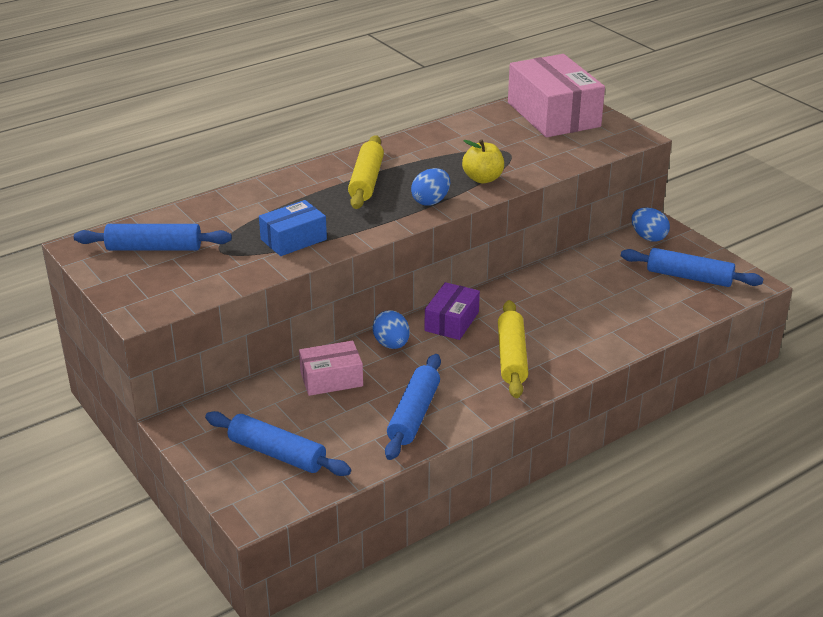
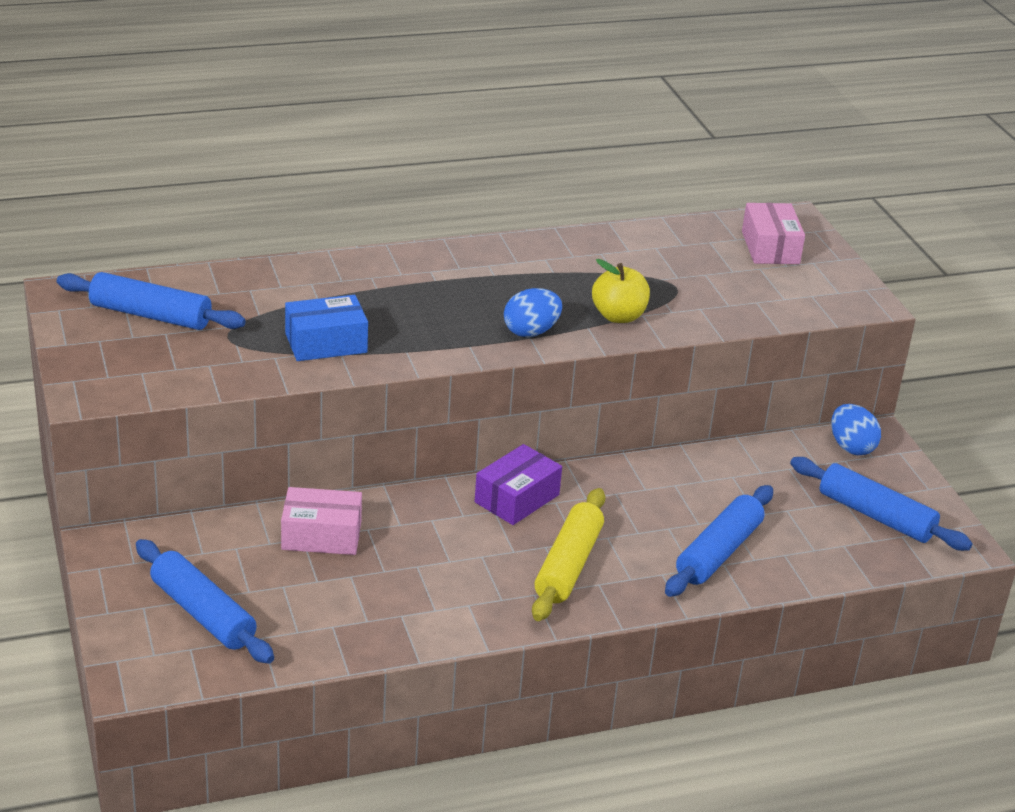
camera: 15 degrees right, 0 degrees up
yellow rolling pin [348,135,384,209] -> none
blue egg [372,310,410,349] -> none
blue rolling pin [385,354,441,460] -> blue rolling pin moved to [665,485,773,597]
pink box [508,54,605,137] -> pink box [742,203,805,264], size x0.54

